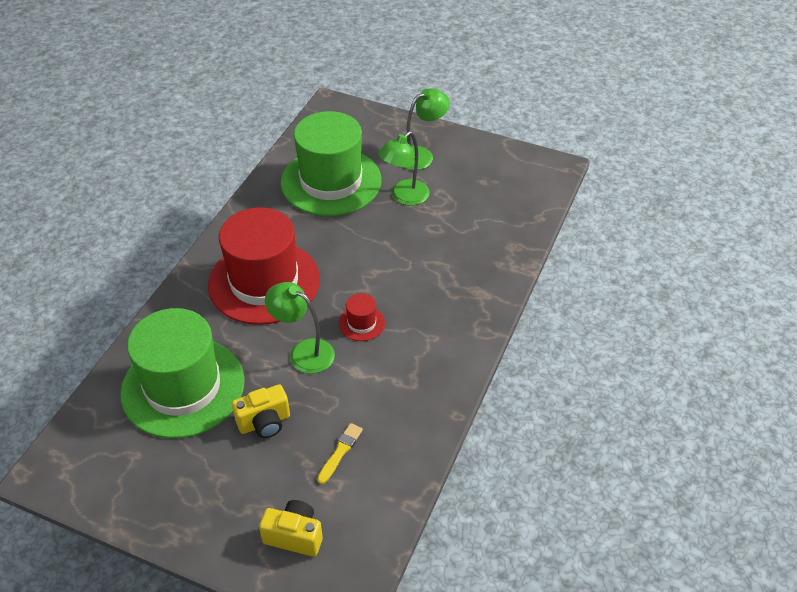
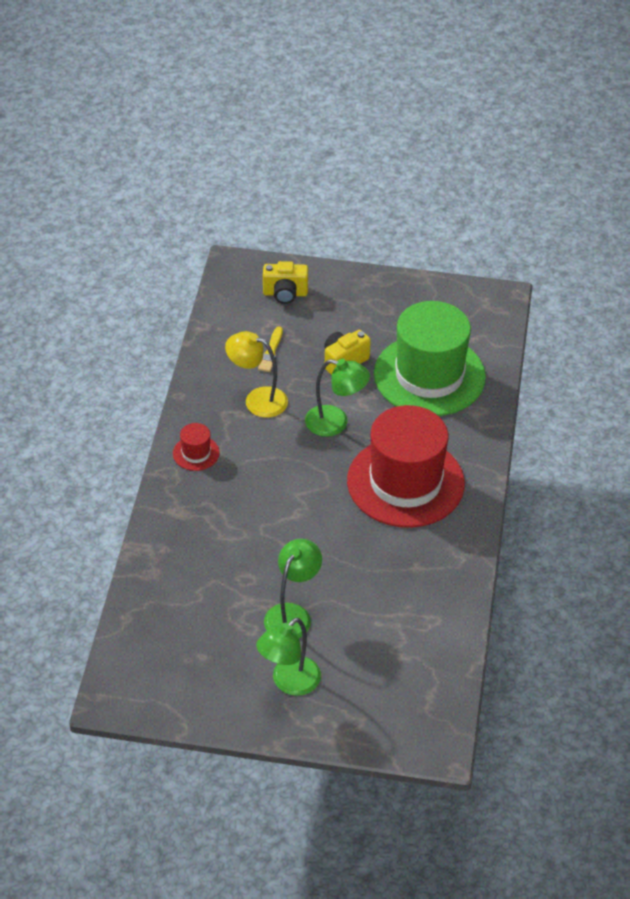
camera: 165 degrees right, 0 degrees up
green hat [281,111,382,216] -> none
red hat [339,293,385,341] -> red hat moved to [173,423,220,471]
none -> yellow lamp [225,331,288,418]

